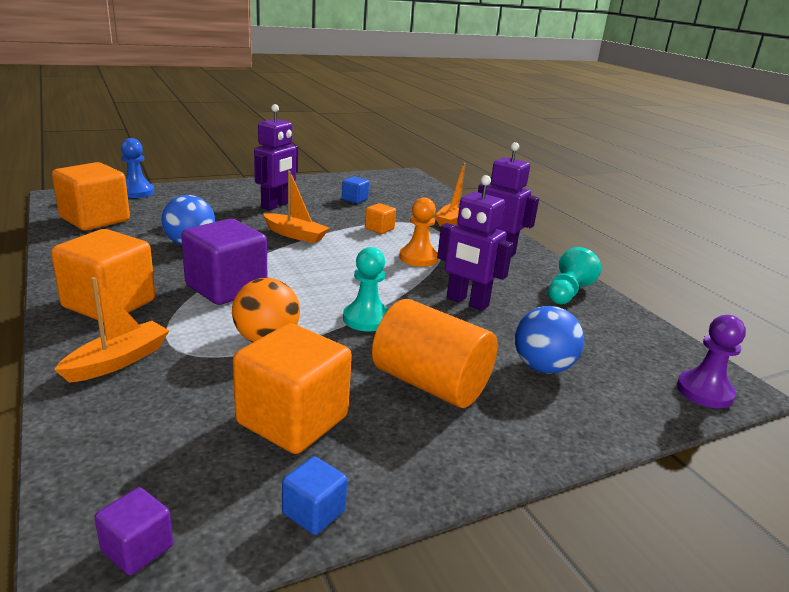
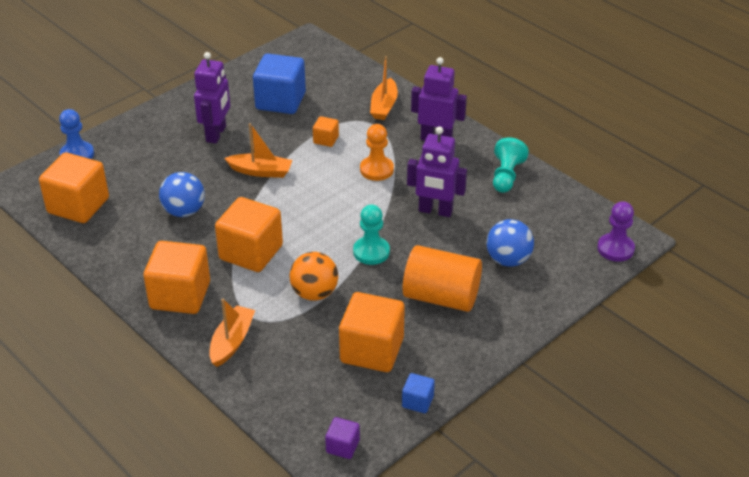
camera: 15 degrees left, 15 degrees up
purple cube [181,219,267,305] -> orange cube [215,197,283,272]
blue cube [342,177,369,204] -> blue cube [253,54,306,114], size x2.11

